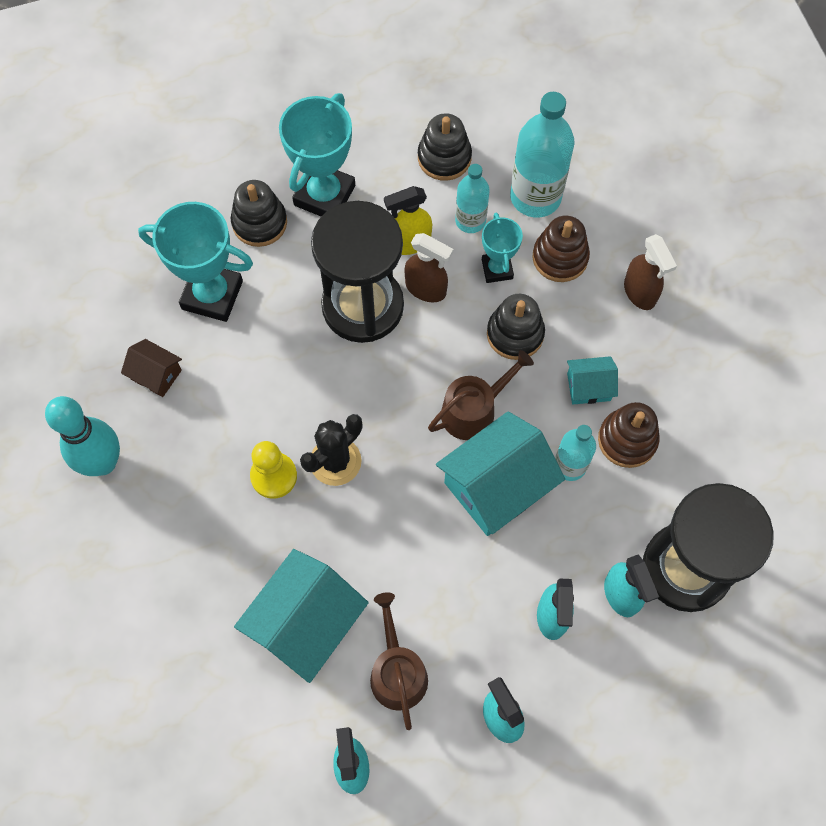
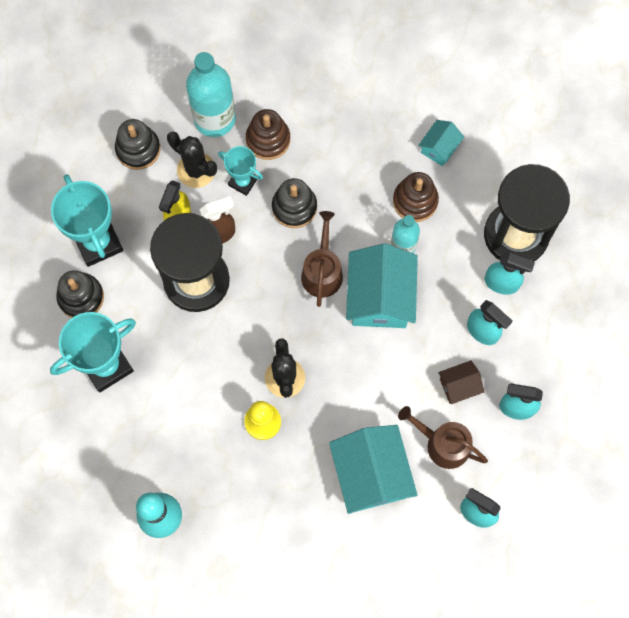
camera: 50 degrees left, 5 degrees up
brown house [121,339,182,397] -> brown house moved to [438,360,484,404]
turquoise bottle [455,164,490,233] -> black cactus [167,132,217,188]
turquoise house [567,356,618,404] -> turquoise house moved to [418,120,464,166]
brown spray bottle [624,234,677,310] -> none

